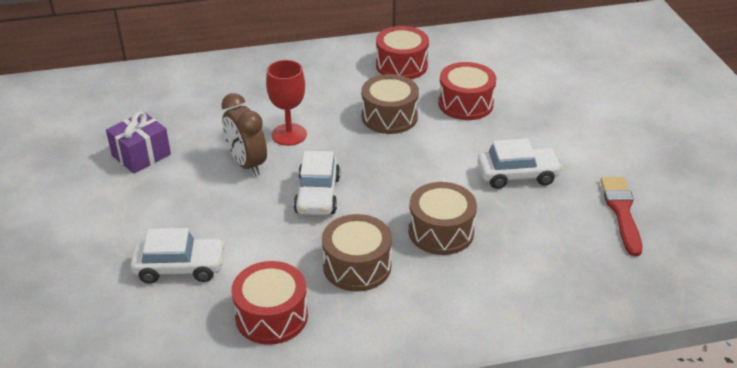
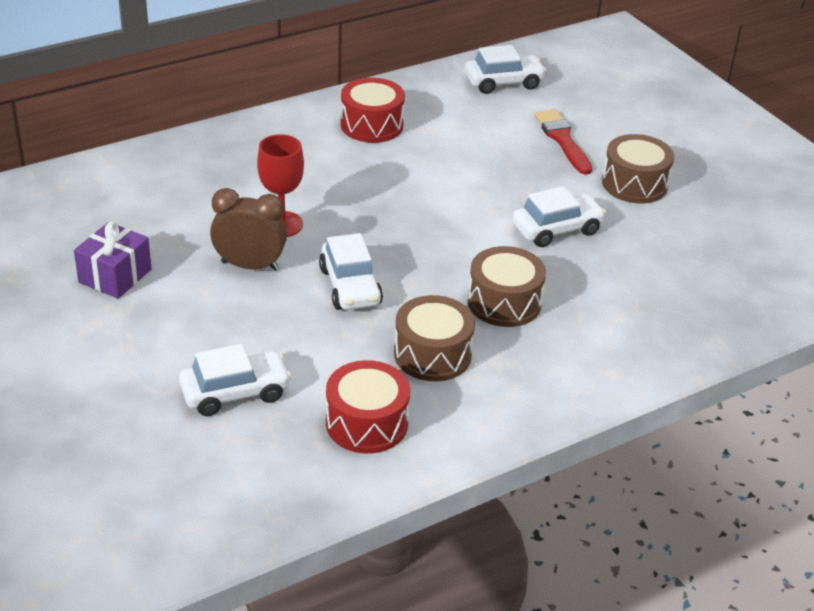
camera: 20 degrees left, 0 degrees up
brown clock [221,93,267,176] -> brown clock turned 150 degrees clockwise [210,188,287,271]
brown drum [361,74,419,134] -> brown drum moved to [602,134,674,203]
red drum [438,62,496,120] -> none
red brush [600,177,642,256] -> red brush moved to [534,109,592,175]
none -> white car [465,45,547,94]

